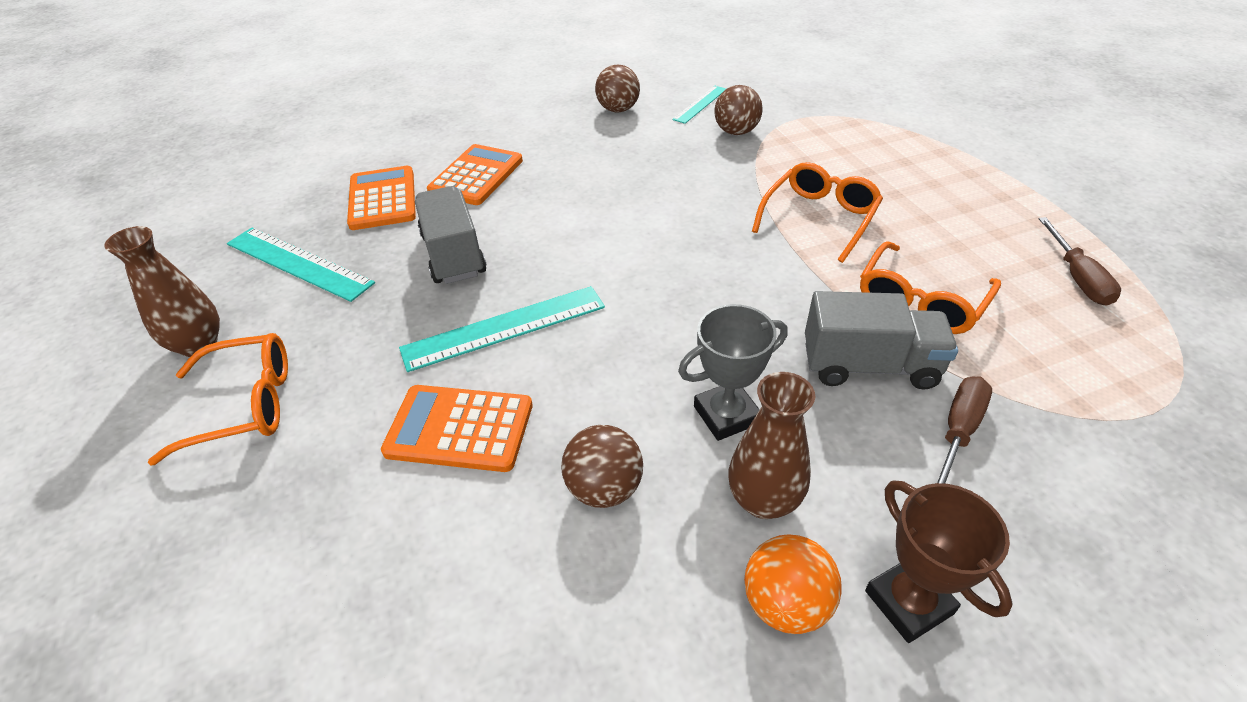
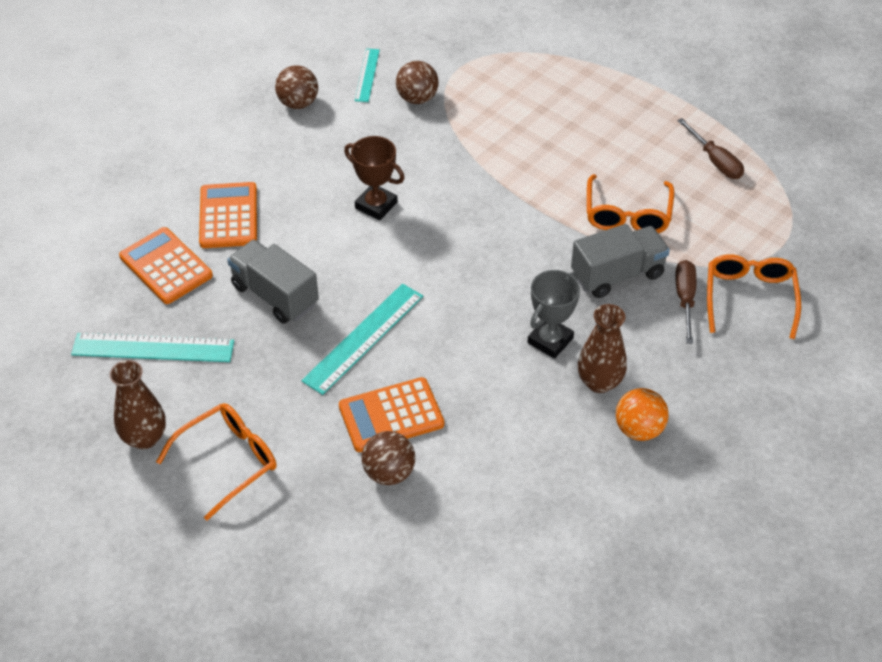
camera: 30 degrees left, 5 degrees up
brown ball [561,425,643,508] -> brown ball moved to [361,431,415,485]
orange glasses [752,162,883,263] -> orange glasses moved to [707,254,801,339]
brown trophy [865,480,1012,643] -> brown trophy moved to [344,136,405,221]

